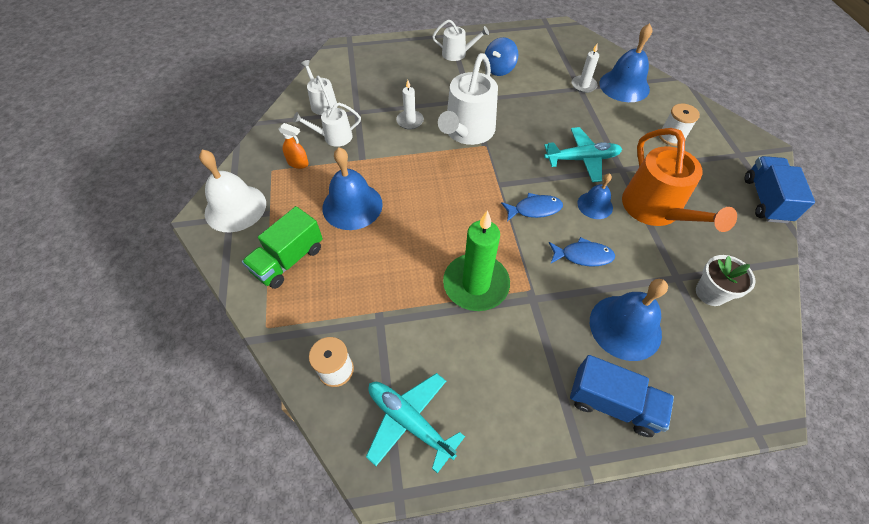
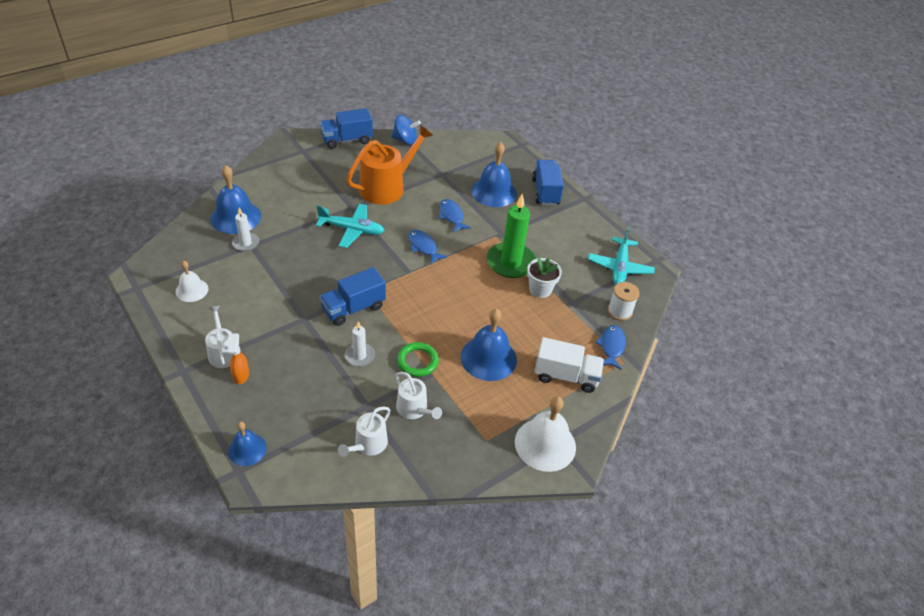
camera: 120 degrees left, 10 degrees down
green truck [242,206,323,289] -> white truck [534,337,604,393]
orange spray bottle [278,123,309,169] -> orange spray bottle moved to [230,333,249,384]
white watering can [438,53,498,145] -> blue truck [319,267,386,326]
blue spinning top [485,37,518,76] -> blue spinning top moved to [391,115,421,145]
turquoise plane [544,127,622,182] -> turquoise plane turned 135 degrees clockwise [316,204,385,248]
blue bell [577,173,613,219] -> blue bell moved to [228,422,267,466]
white spool [659,103,700,146] -> none
white flower pot [696,255,755,306] -> white flower pot moved to [527,258,562,298]
none -> white bell [176,261,208,302]
none -> green ring [397,342,439,377]
none -> blue fish [595,325,626,370]

